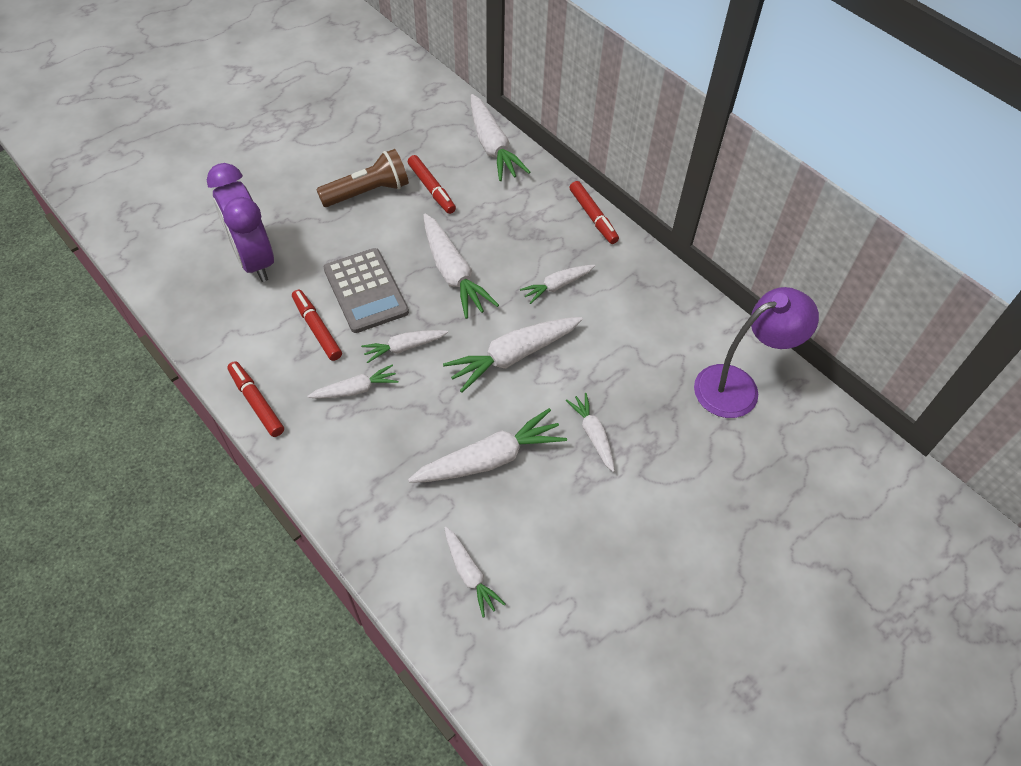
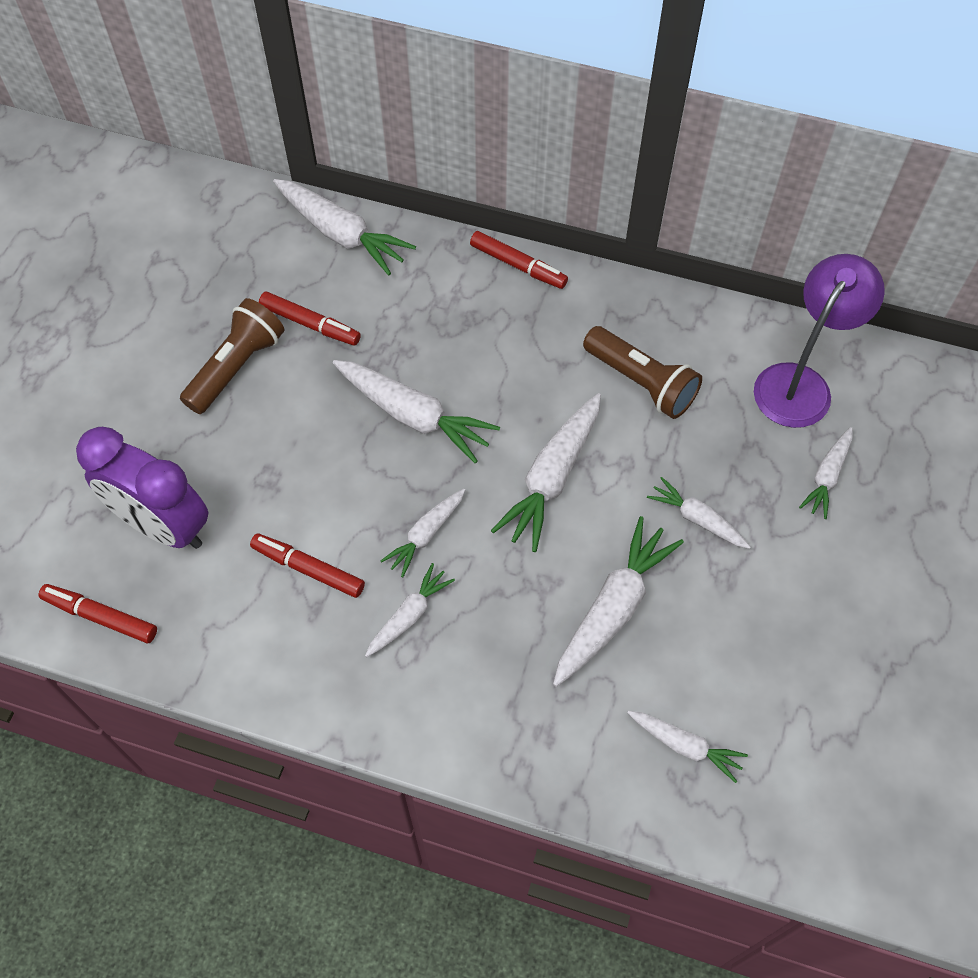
camera: 30 degrees left, 5 degrees up
red marker [227,361,284,437] -> red marker moved to [39,584,157,643]
grey calculator [324,248,409,333] -> none
white carrot [520,265,595,304] -> white carrot moved to [799,427,853,519]
none -> brown flashlight [583,326,702,419]

